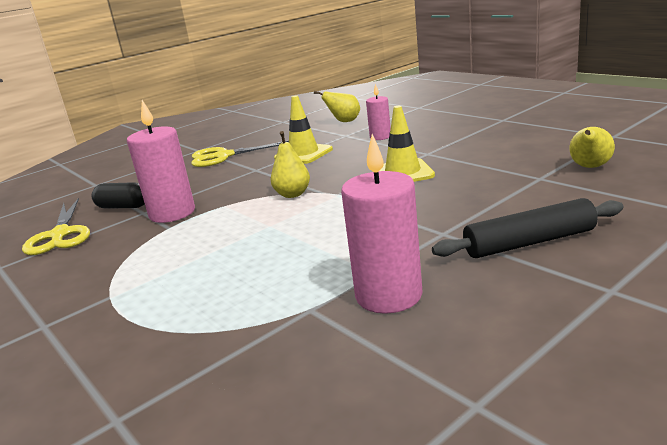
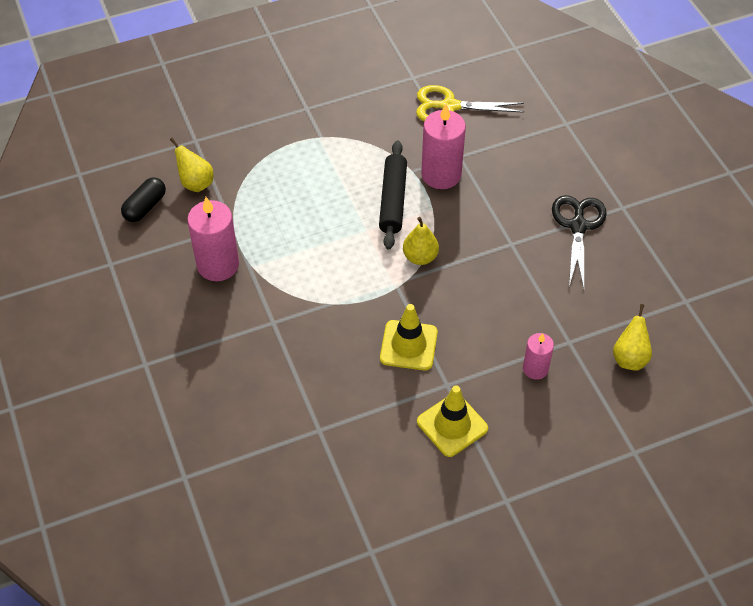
camera: 105 degrees right, 30 degrees up
black capsule [92,182,145,209] -> black capsule moved to [121,177,166,222]
yellow scissors [191,141,289,167] -> black scissors [552,195,607,289]
yellow traffic cone [274,95,333,164] -> yellow traffic cone moved to [417,385,488,457]
black rolling pin [432,198,624,258] -> black rolling pin moved to [379,141,407,250]
yellow pear [570,127,615,168] -> yellow pear moved to [170,138,214,192]

